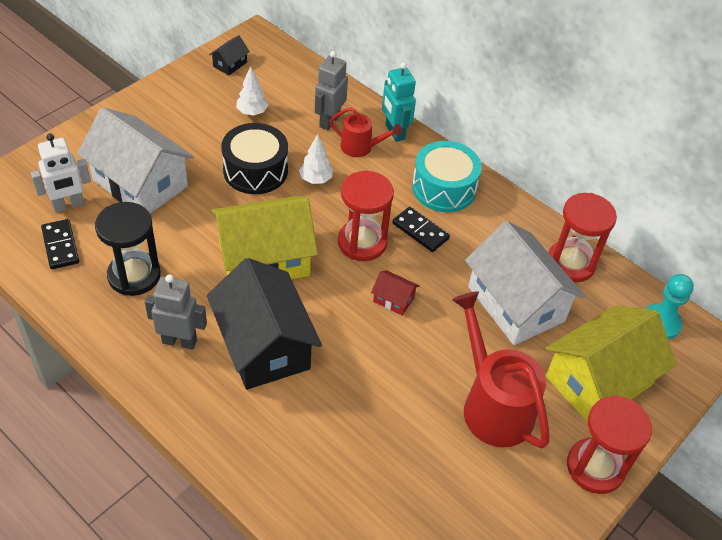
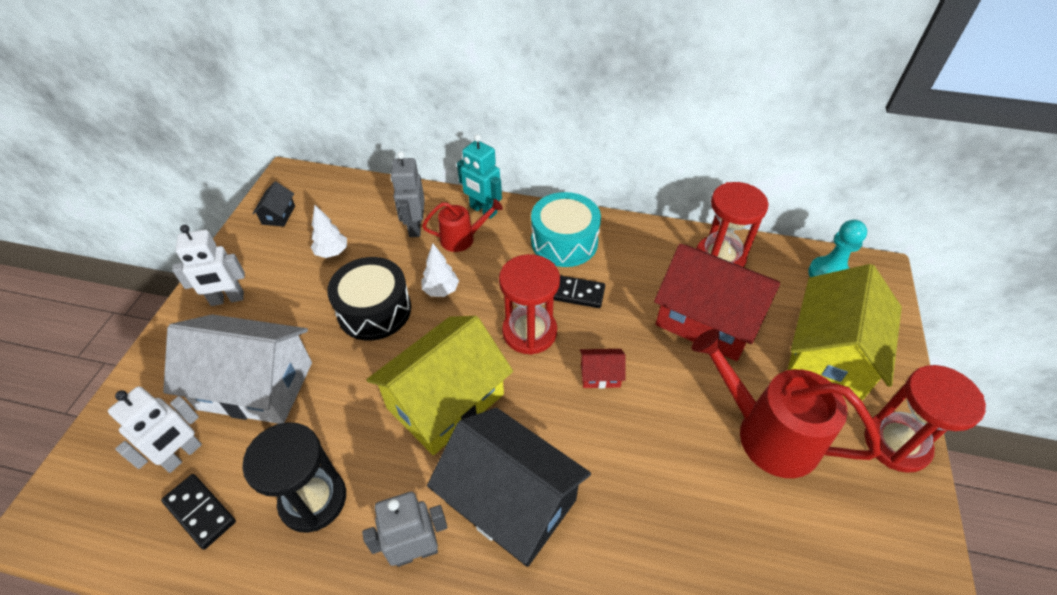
camera: 25 degrees left, 0 degrees up
white house [465,221,585,345] -> red house [654,244,780,361]
none -> white robot [172,225,245,306]

